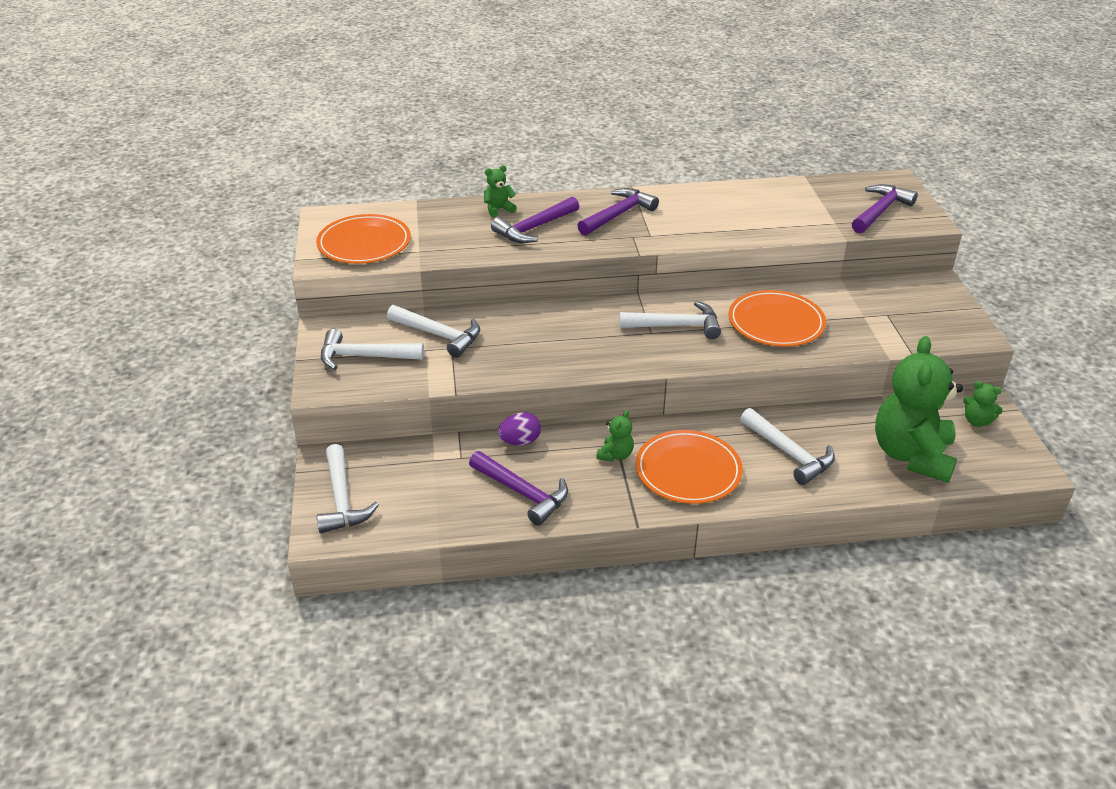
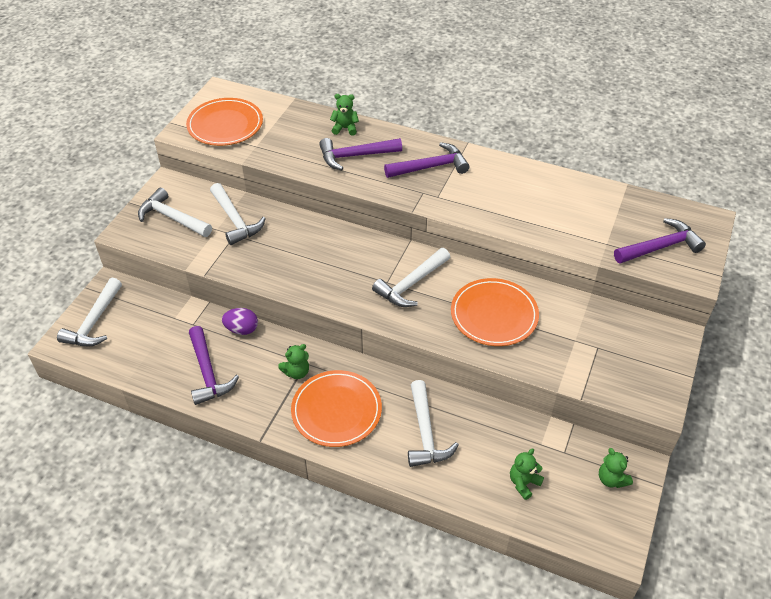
camera: 30 degrees right, 10 degrees up
white hammer [619,301,721,339] -> white hammer turned 105 degrees clockwise [372,248,450,307]
green teddy bear [875,336,963,483] -> green teddy bear [510,448,544,500], size x0.42

